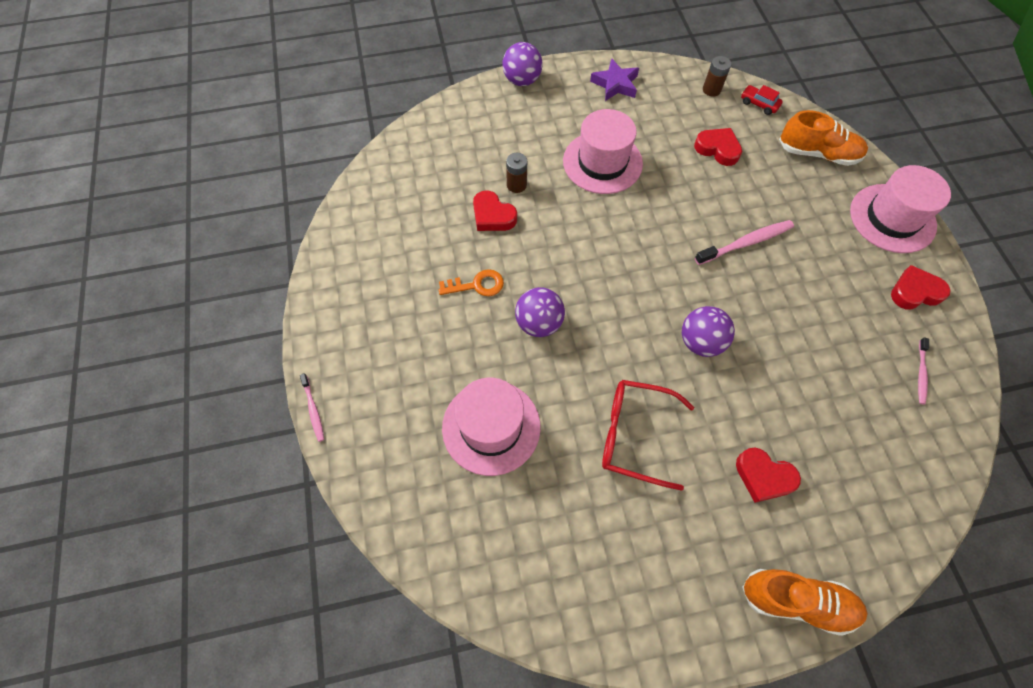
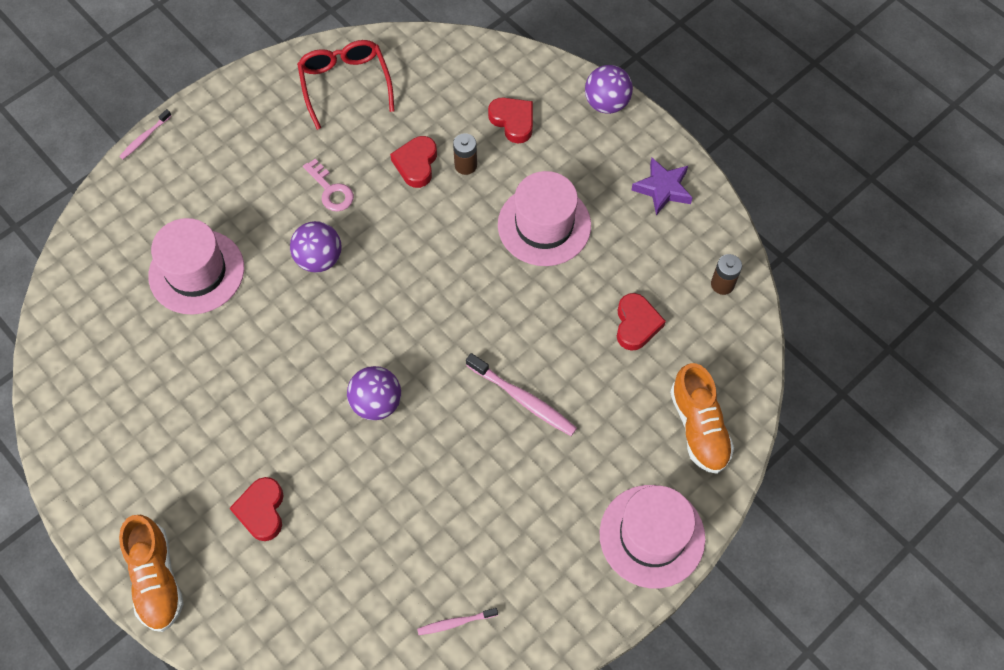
camera: 60 degrees right, 0 degrees up
orange key [439,269,504,296] -> pink key [303,159,354,212]
red glasses [602,380,694,491] -> red glasses moved to [297,40,394,130]
red car [741,85,783,115] -> none
red heart [891,265,951,310] -> red heart moved to [488,97,533,144]

